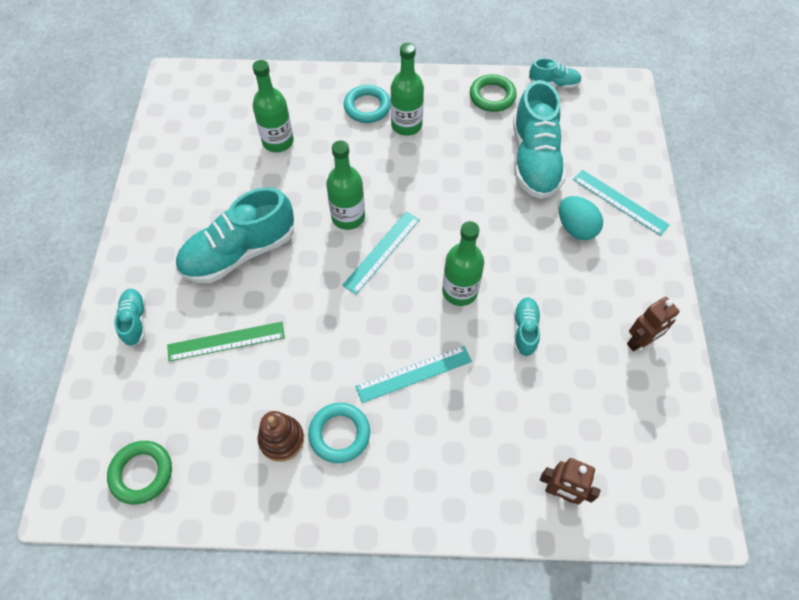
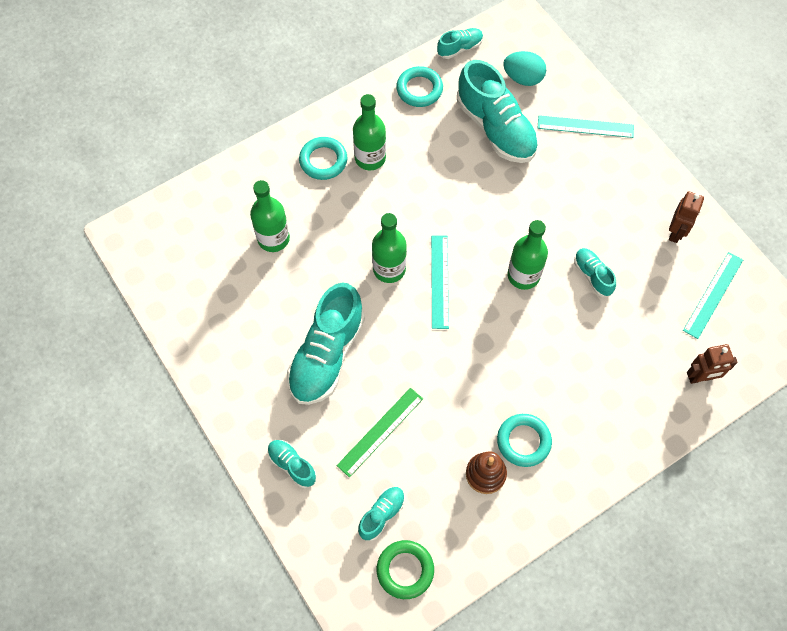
camera: 35 degrees left, 5 degrees up
turquoise ruler [355,346,472,403] -> turquoise ruler moved to [683,252,743,339]
green ring [470,74,517,112] -> turquoise ring [396,66,443,107]
turquoise egg [559,196,603,240] -> turquoise egg moved to [503,51,546,86]
none -> turquoise shoe [358,487,405,541]

